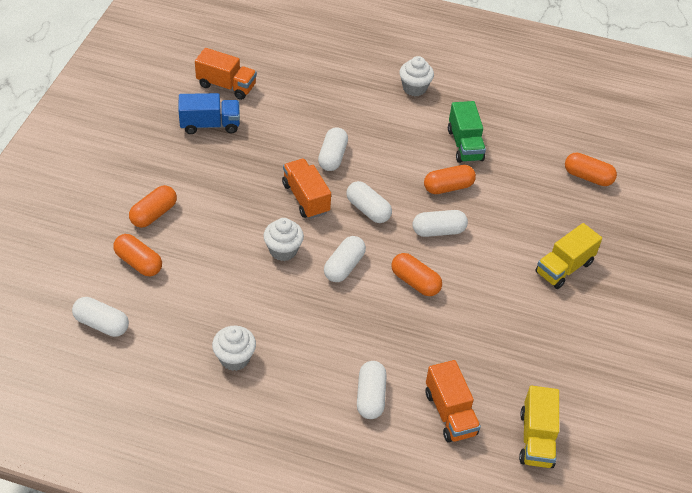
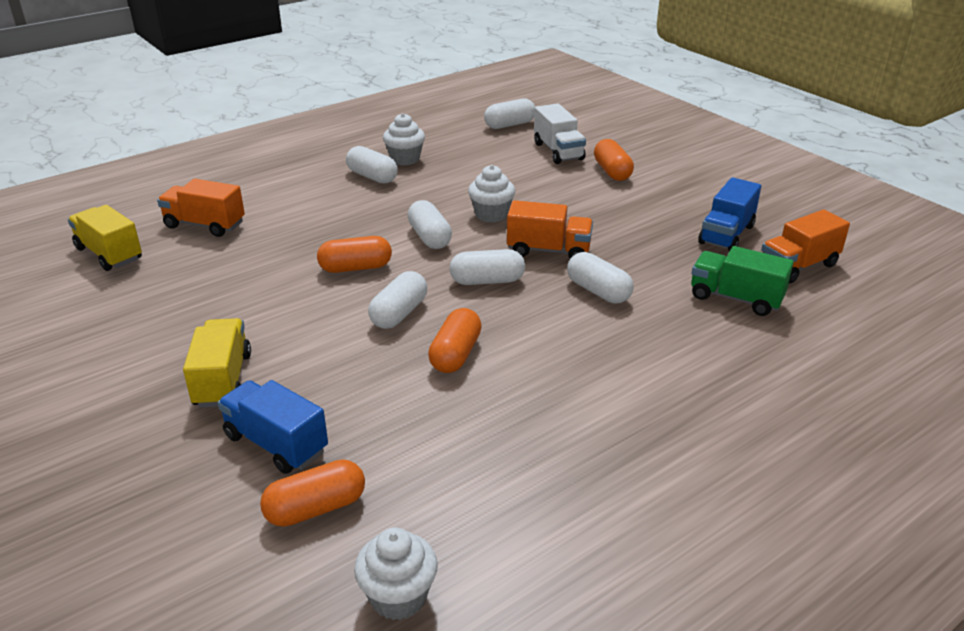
camera: 130 degrees right, 15 degrees down
orange capsule [113,234,162,276] -> white truck [534,104,586,164]
white capsule [357,361,387,419] -> white capsule moved to [346,146,398,184]
white cupcake [399,56,434,96] -> white cupcake moved to [354,528,438,620]
green truck [448,101,486,163] -> green truck moved to [691,246,794,316]
none -> blue truck [218,380,328,474]

